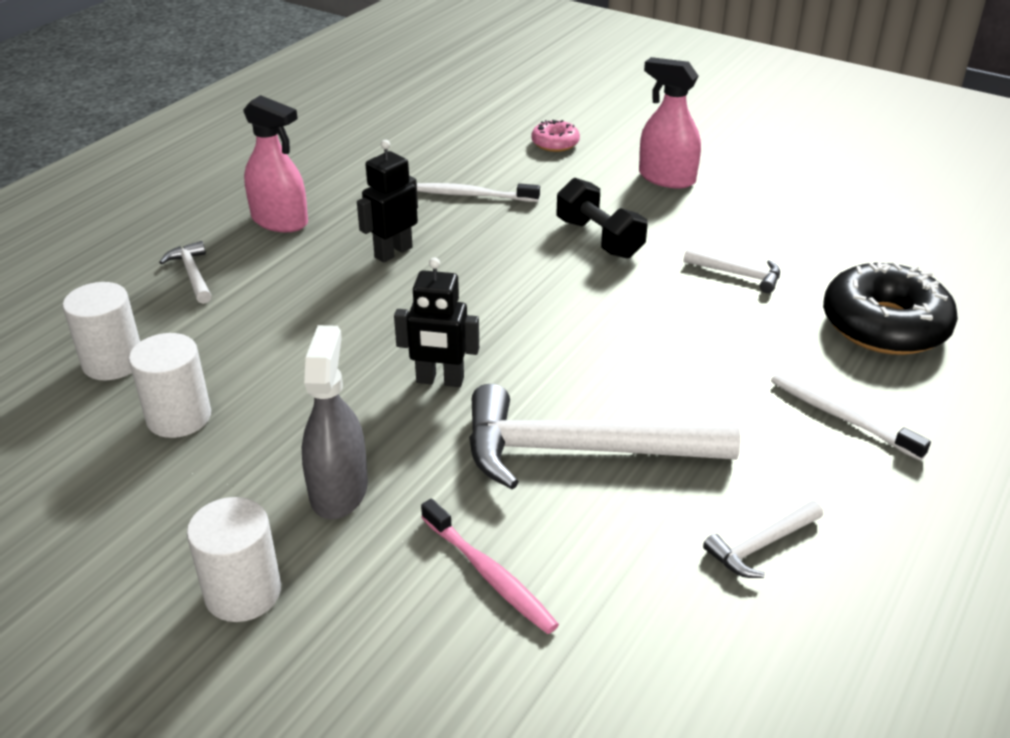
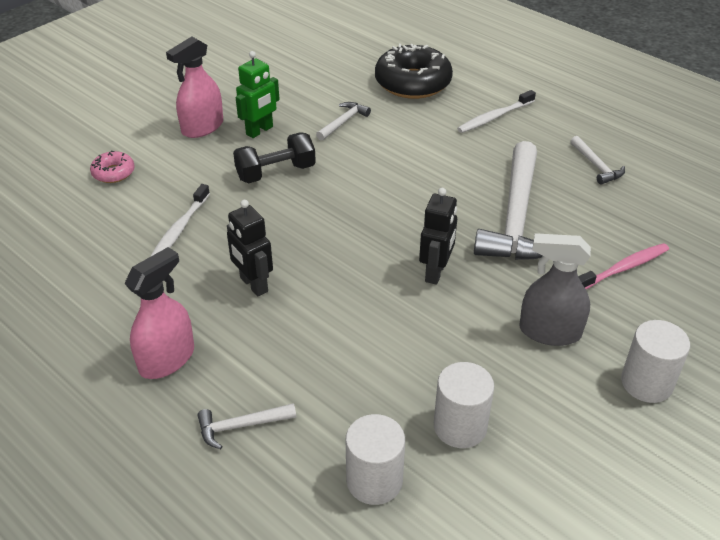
camera: 80 degrees left, 5 degrees up
none -> green robot [236,51,280,138]

